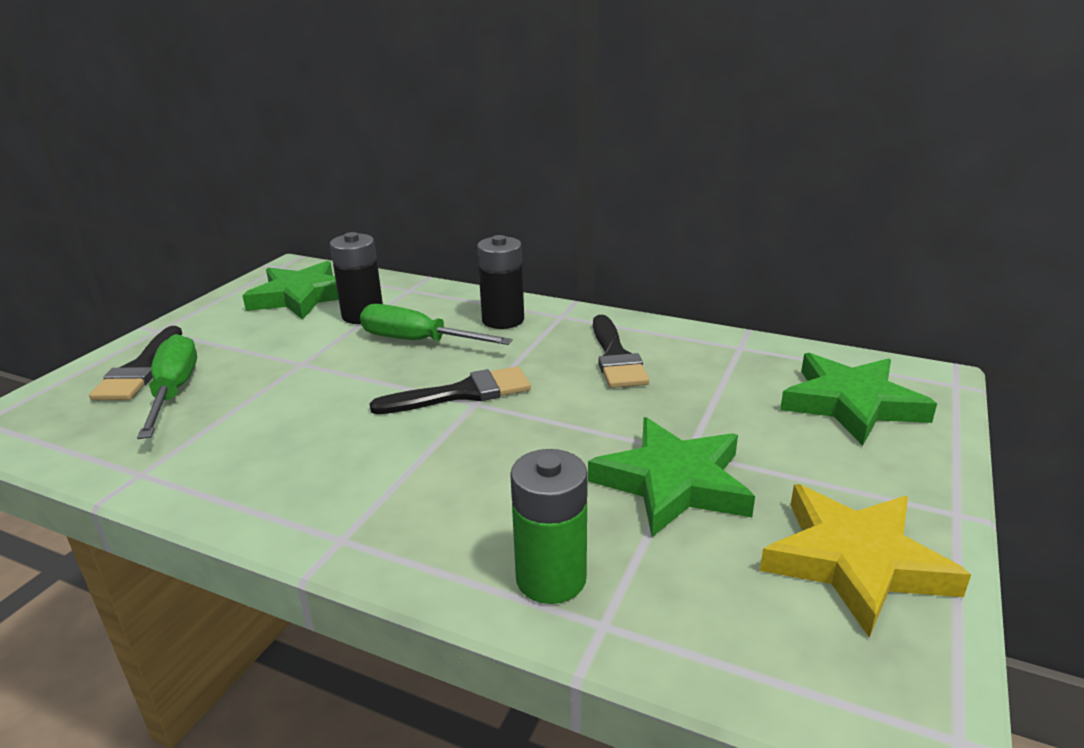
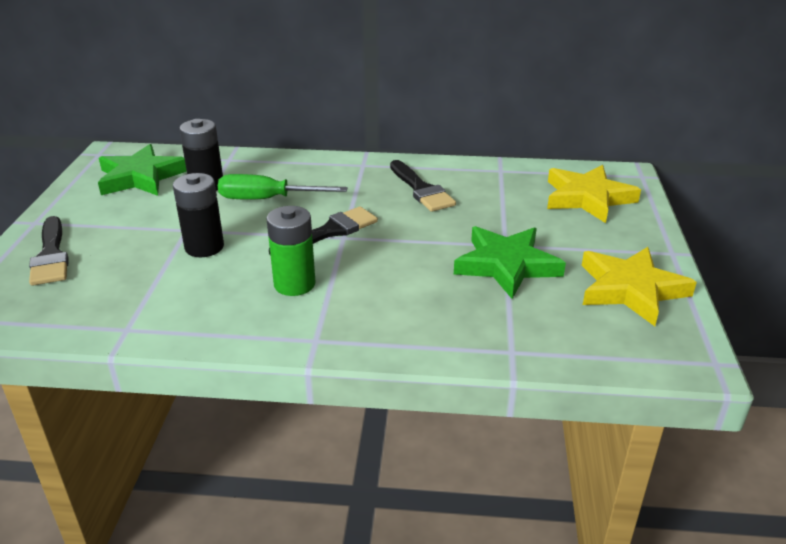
camera: 20 degrees left, 5 degrees up
green screwdriver [137,334,197,439] -> none
black battery [477,235,524,329] -> black battery moved to [173,173,224,257]
green battery [510,449,588,604] -> green battery moved to [266,206,316,296]
green star [780,353,937,446] -> yellow star [547,165,641,223]

